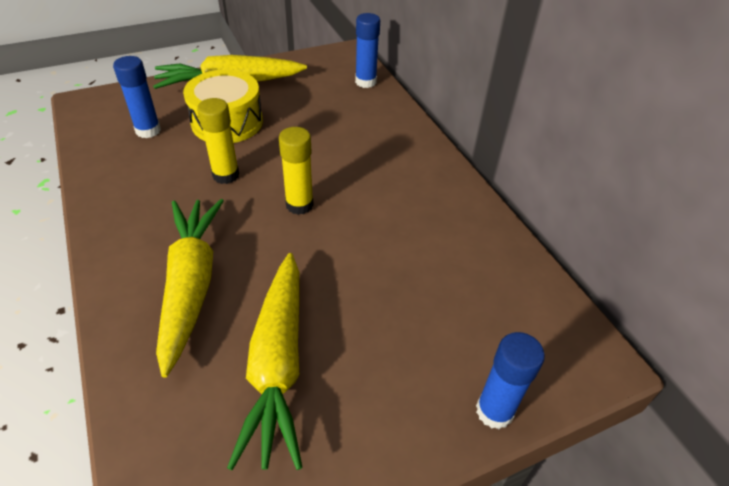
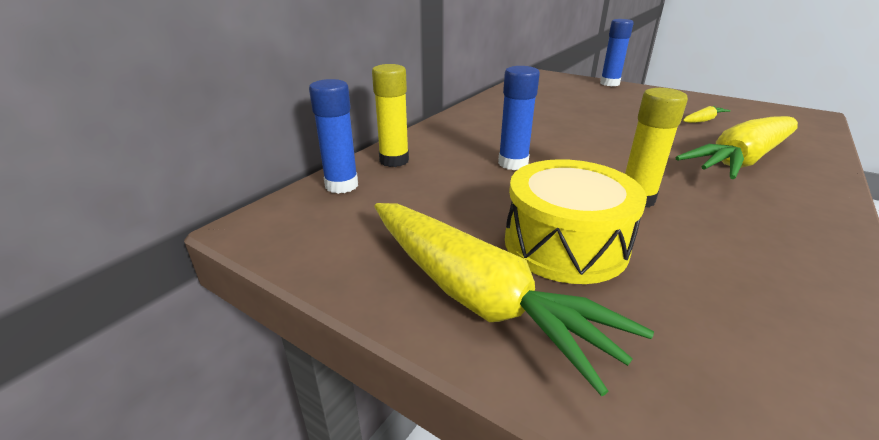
camera: 120 degrees left, 15 degrees down
blue glue stick [113,56,161,138] -> blue glue stick moved to [498,66,540,170]
yellow carrot [227,253,303,470] -> yellow carrot [683,106,731,123], size x0.42
yellow glue stick [279,127,314,215] -> yellow glue stick moved to [372,64,409,167]

